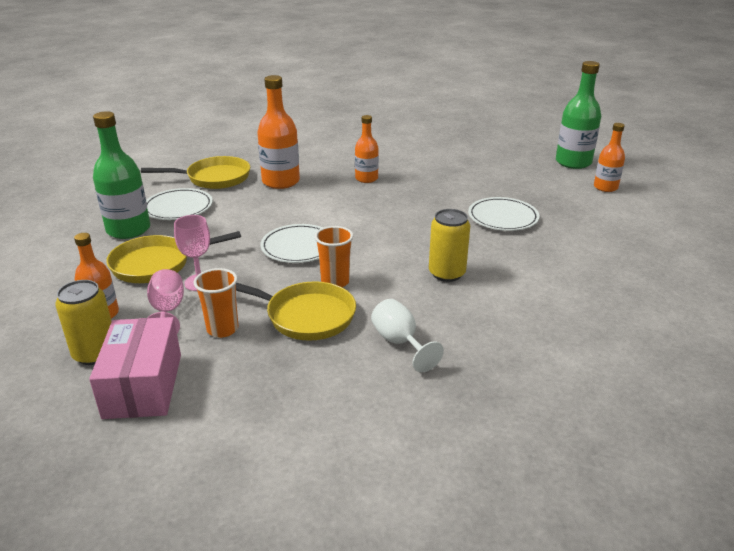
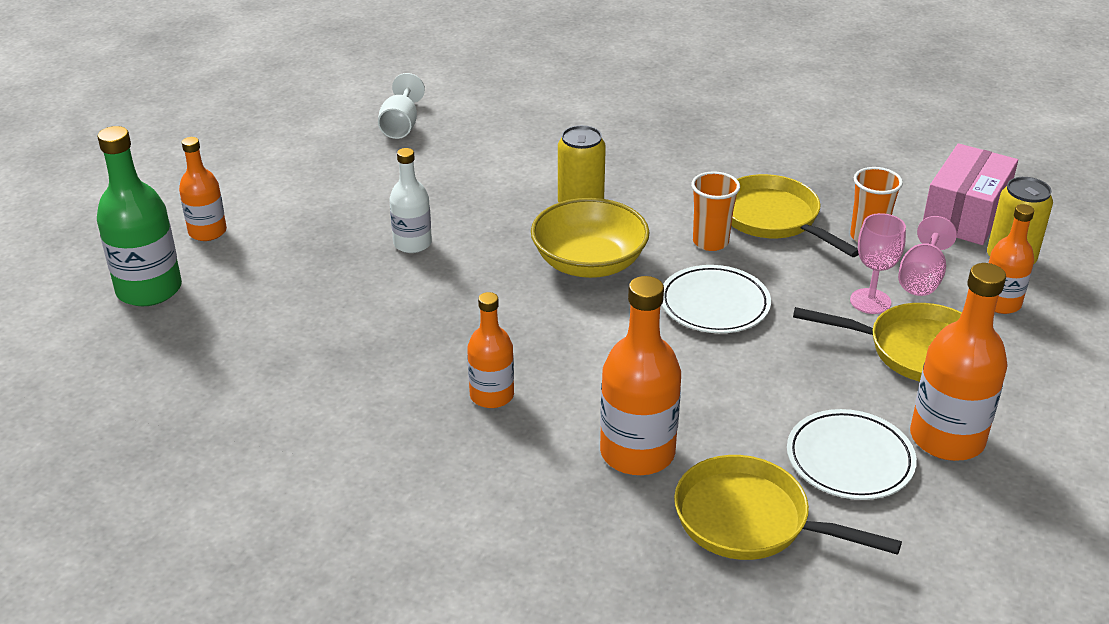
camera: 145 degrees left, 5 degrees up
green bottle [93,111,150,239] -> orange bottle [910,263,1008,461]
white goblet [371,299,444,372] -> white goblet moved to [378,73,425,139]
white plate [468,197,540,231] -> white bottle [389,148,432,253]
none -> yellow bowl [531,198,650,278]

